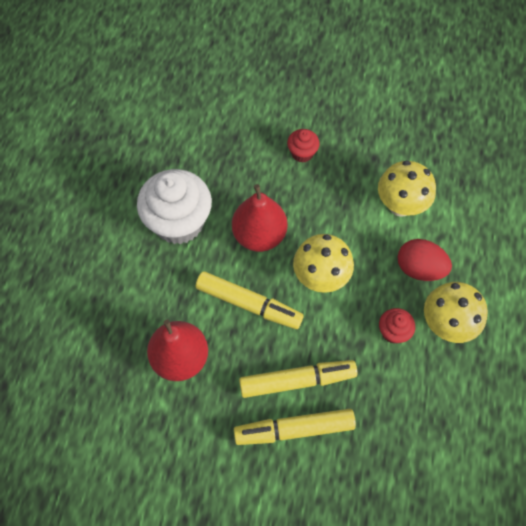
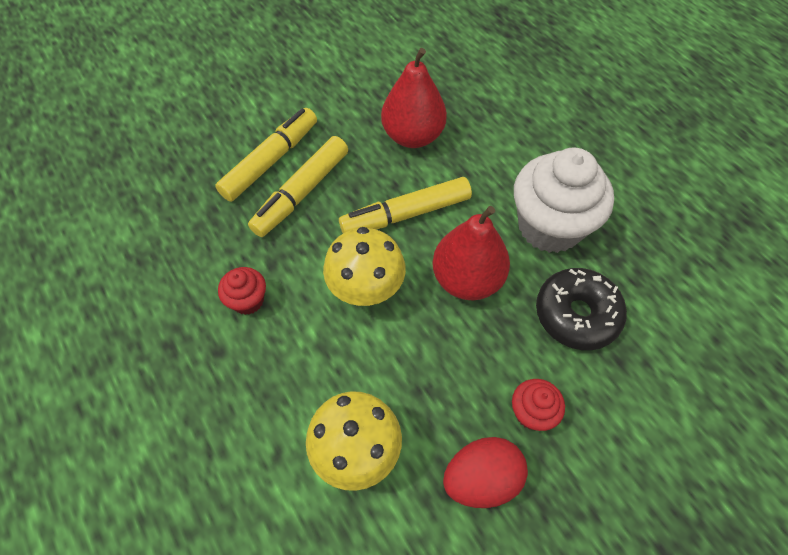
camera: 135 degrees right, 5 degrees down
red egg [397,239,452,281] -> red egg moved to [443,437,528,508]
yellow mushroom [424,282,488,343] -> none
none -> black donut [536,268,627,350]

